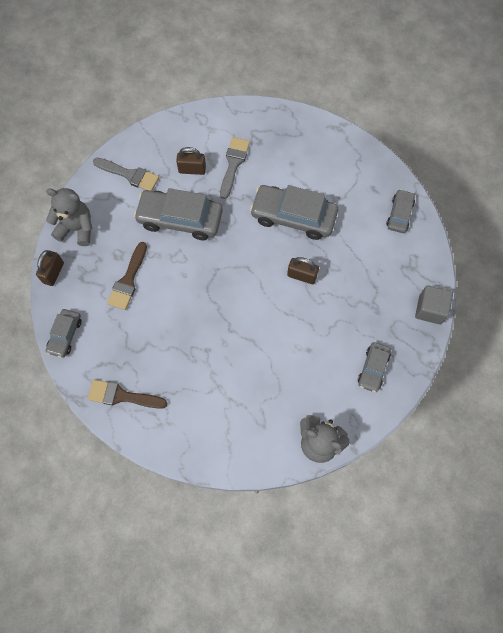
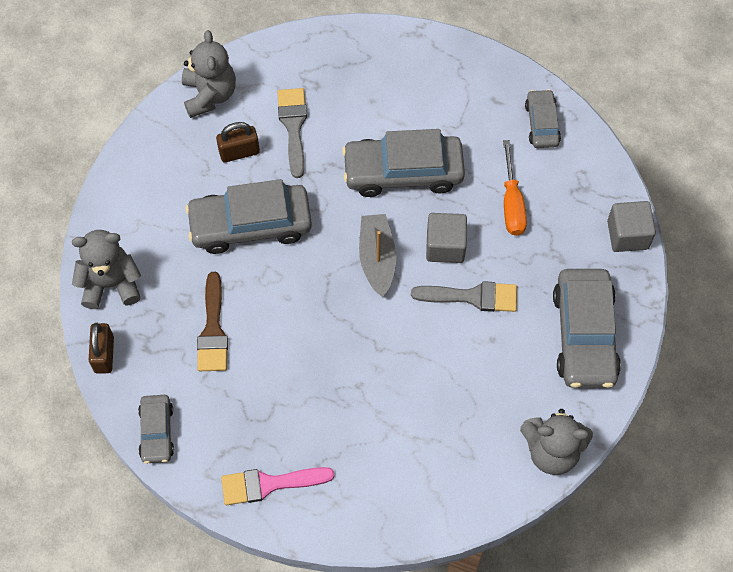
camera: 20 degrees left, 5 degrees down
brown brush [88,380,167,409] -> pink brush [221,467,335,505]
grey brush [93,158,159,191] -> grey brush moved to [411,281,517,312]
brown padlock [287,257,319,284] -> grey cube [426,213,467,263]
grey car [358,342,391,393] -> grey car [553,269,621,388], size x1.84
none -> grey teddy bear [182,30,236,118]
none -> grey boat [359,214,396,297]
none -> orange screwdriver [503,140,527,236]

